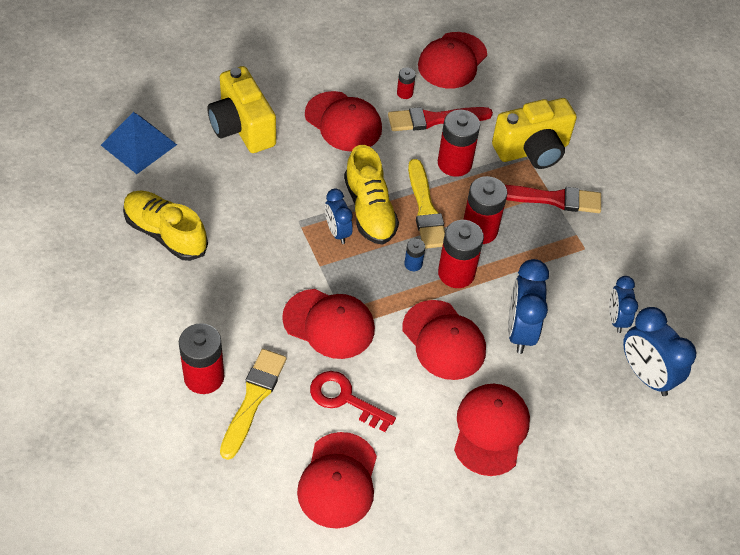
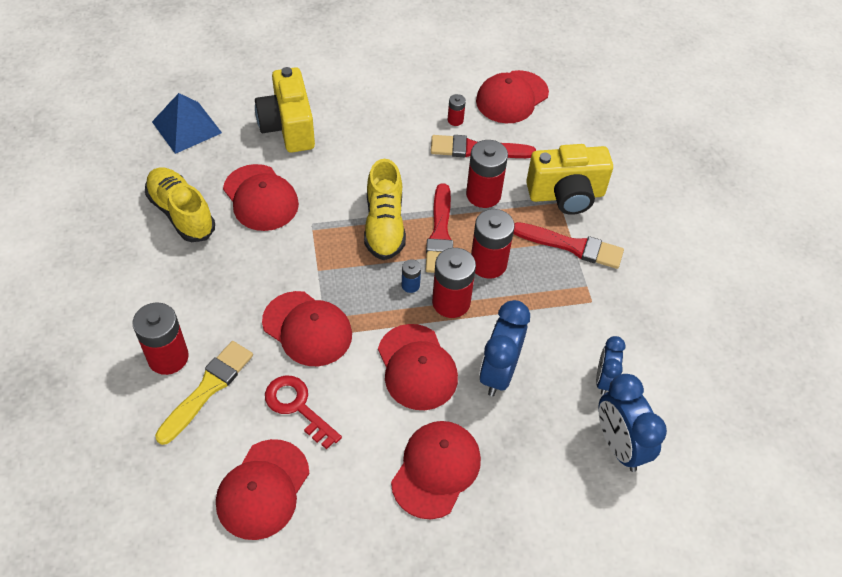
camera: 15 degrees right, 0 degrees up
red cap [305,91,382,152] -> red cap moved to [223,164,299,231]
blue clock [325,189,353,244] -> none
yellow brush [408,159,445,249] -> red brush [426,183,453,273]

